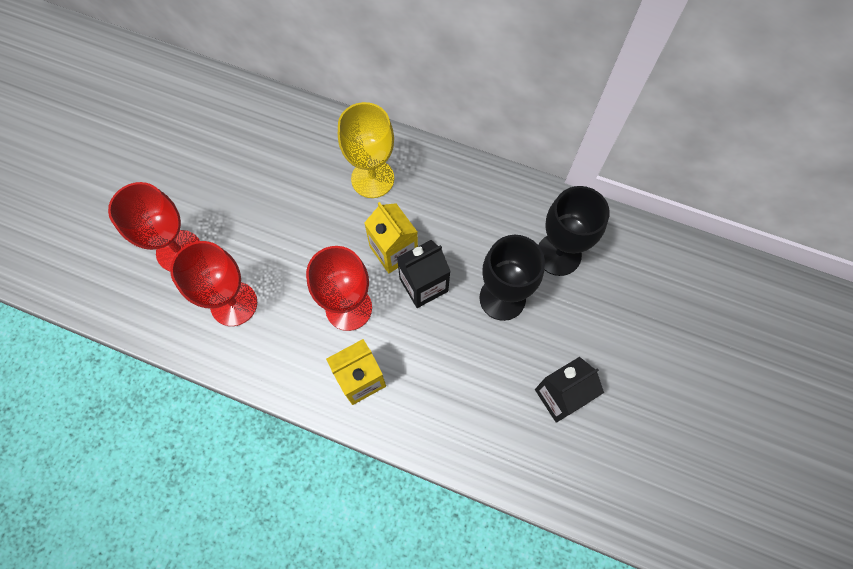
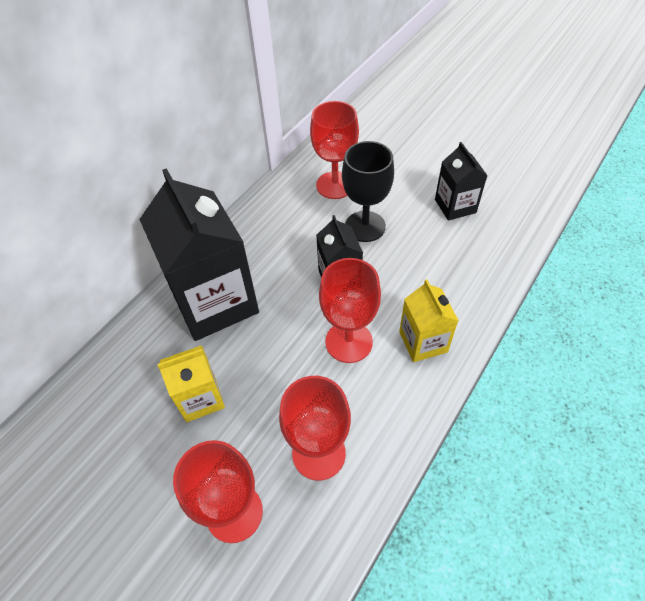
camera: 75 degrees left, 15 degrees down
yellow goblet [338,102,394,198] -> black carton [139,168,259,341]
yellow carton [364,202,418,273] -> yellow carton moved to [157,345,225,422]
black goblet [538,186,610,276] -> red goblet [310,101,359,199]

